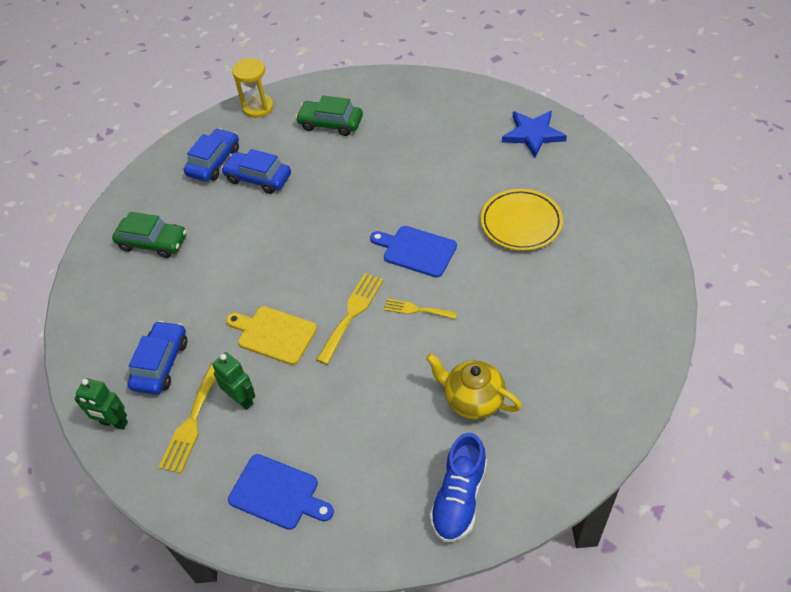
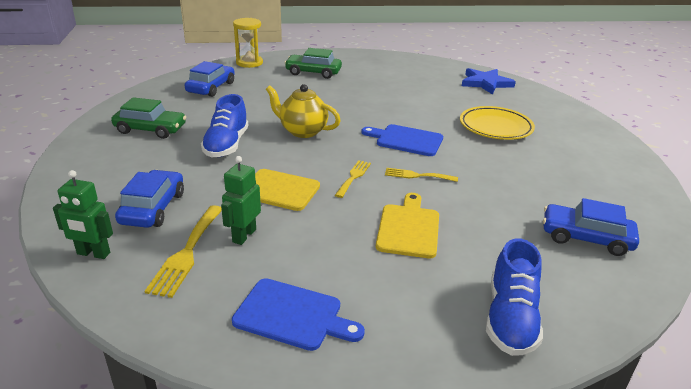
camera: 10 degrees left, 20 degrees down
green robot [212,352,256,410] -> green robot turned 105 degrees counterclockwise [221,156,261,245]
blue car [221,149,291,194] -> blue car moved to [543,198,639,256]
yellow fork [316,273,384,365] -> yellow fork [335,160,371,198], size x0.64
yellow teapot [426,353,522,419] -> yellow teapot moved to [266,84,341,138]
none -> blue shoe [201,94,248,157]
none -> yellow cutting board [376,193,439,258]

